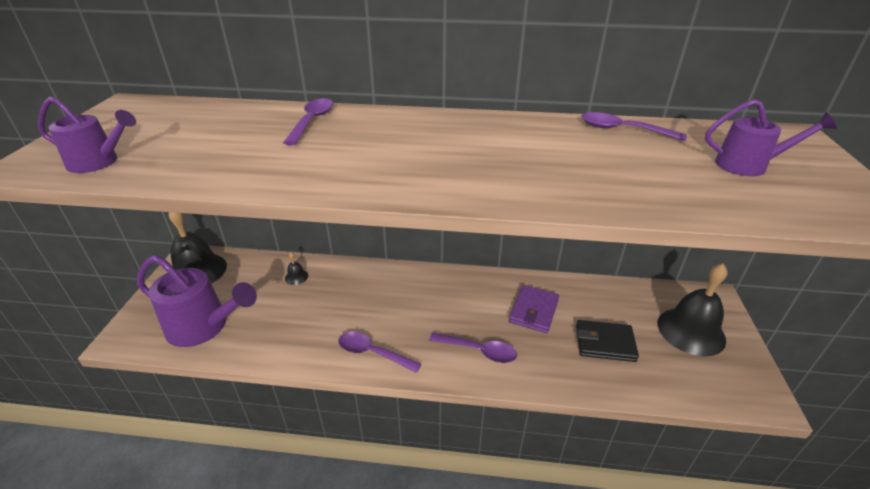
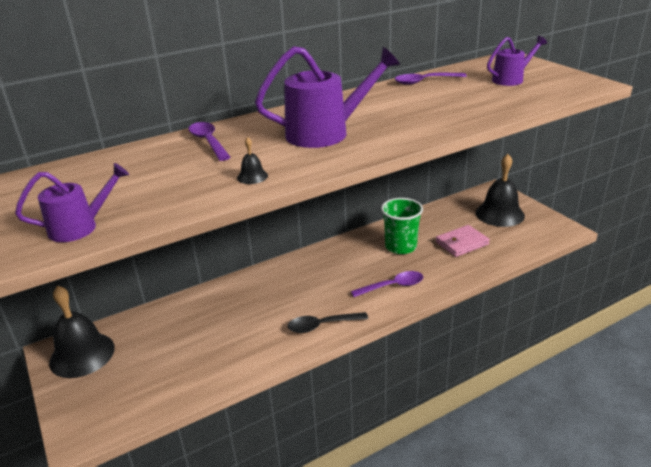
camera: 35 degrees left, 5 degrees down
purple watering can [137,255,257,347] -> purple watering can moved to [255,46,400,148]
black bell [285,252,308,285] -> black bell moved to [237,137,268,184]
purple spoon [338,332,421,373] -> black spoon [288,312,368,333]
purple wallet [509,285,559,333] -> green cup [381,198,423,254]
black wallet [576,320,639,362] -> pink wallet [436,225,490,257]

